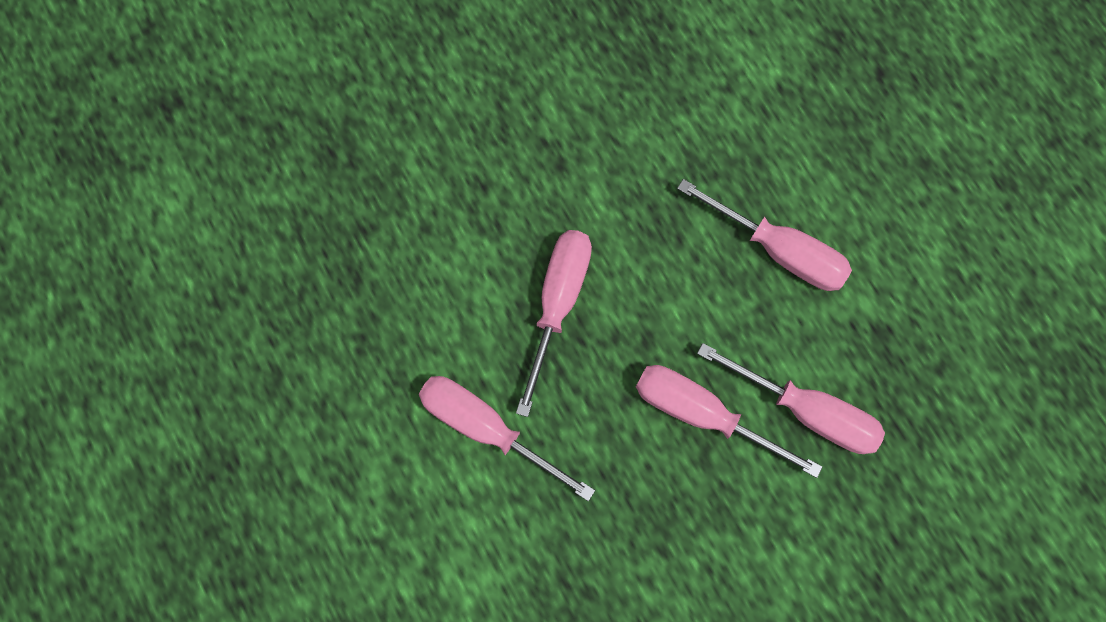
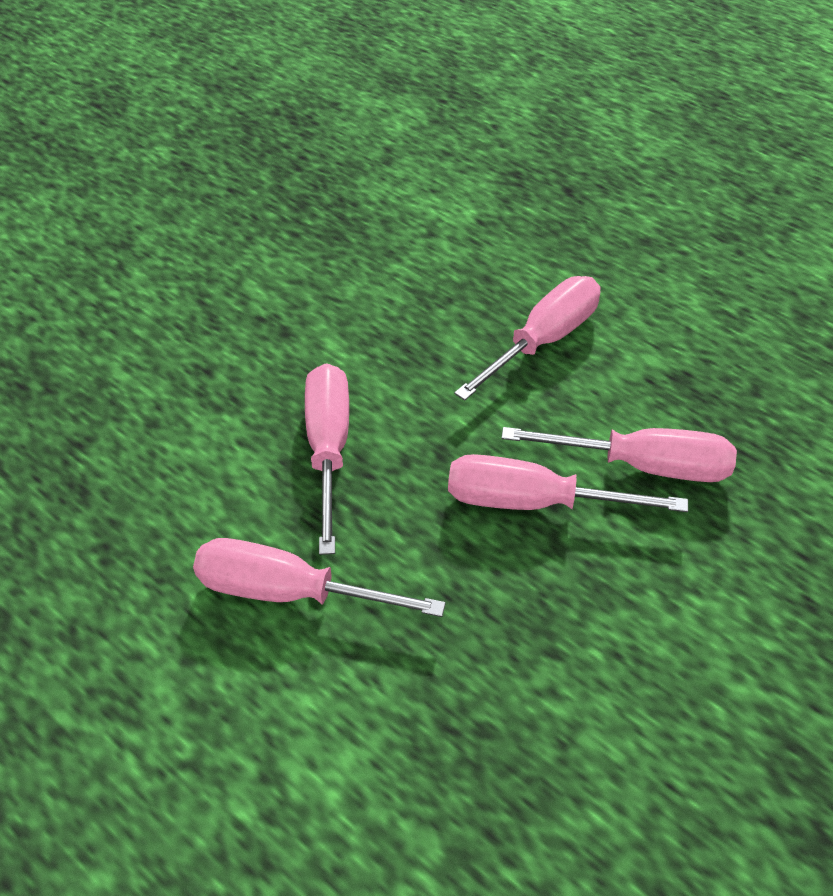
camera: 20 degrees left, 25 degrees down
pink screwdriver [677,179,852,291] -> pink screwdriver turned 60 degrees counterclockwise [454,276,600,401]

